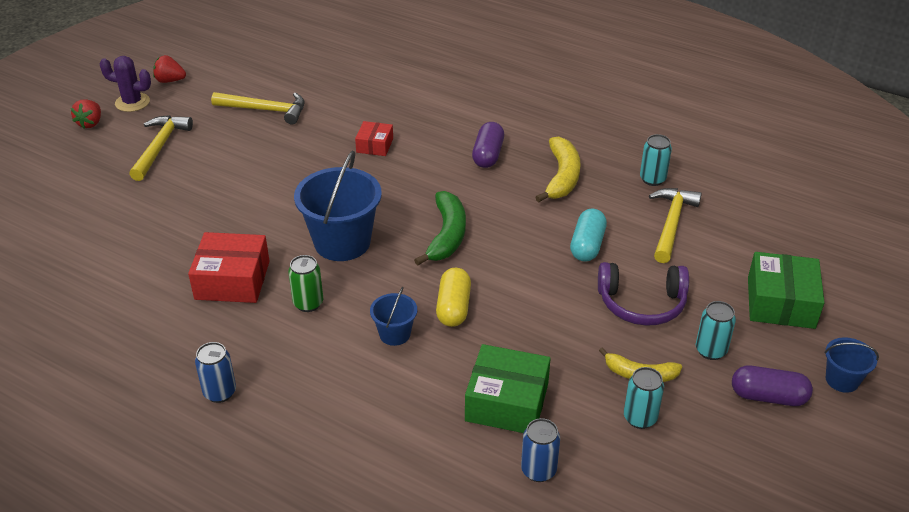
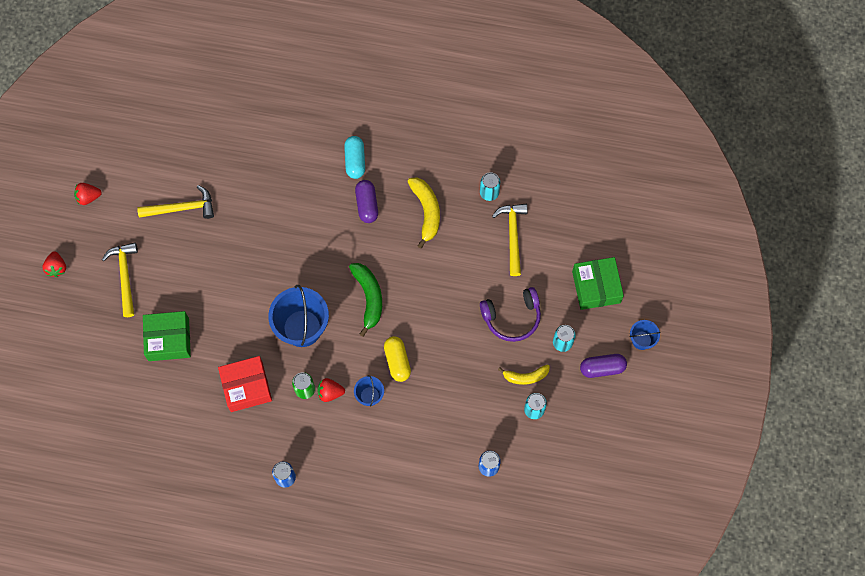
camera: 20 degrees left, 30 degrees up
purple cactus [100,56,151,112] -> none
red box [355,121,393,156] -> none
green box [465,344,551,433] -> green box moved to [143,311,191,361]
turquoise capsule [570,209,607,262] -> turquoise capsule moved to [344,136,365,179]
none -> red strawberry [317,378,345,402]

